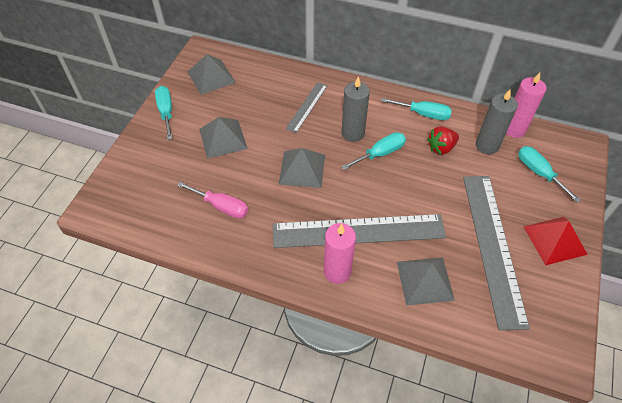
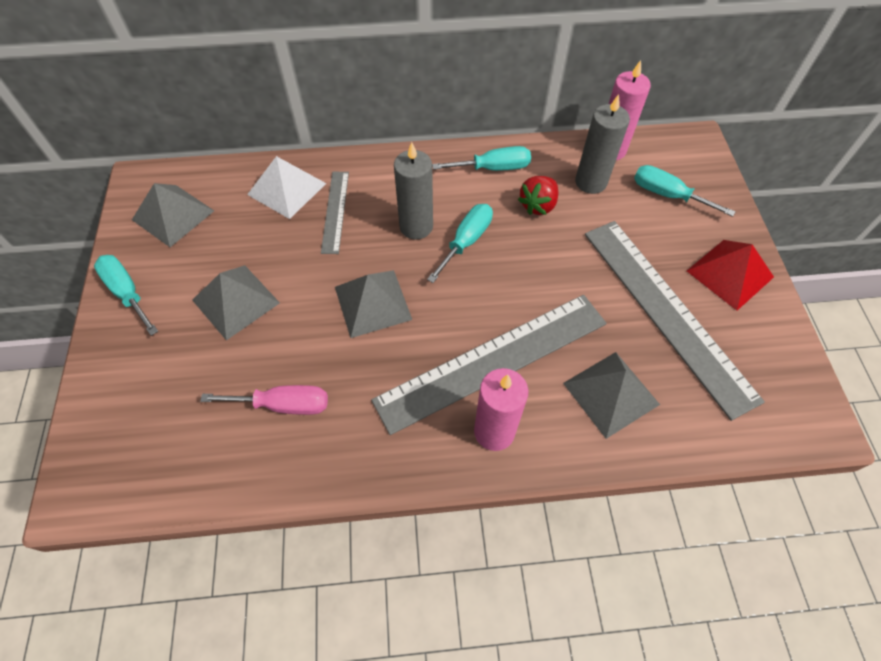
camera: 25 degrees left, 5 degrees up
none -> white pyramid [247,156,326,219]

